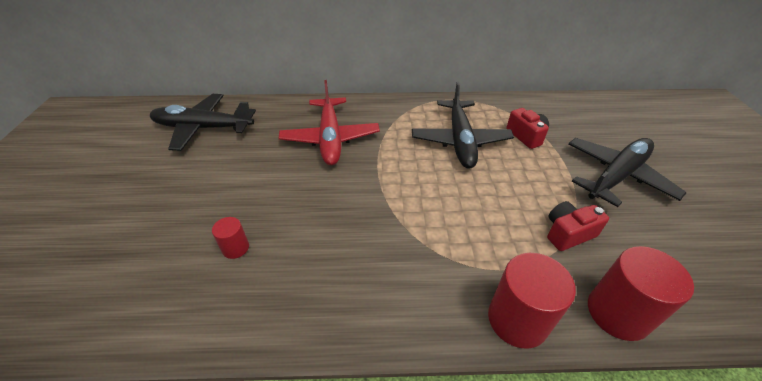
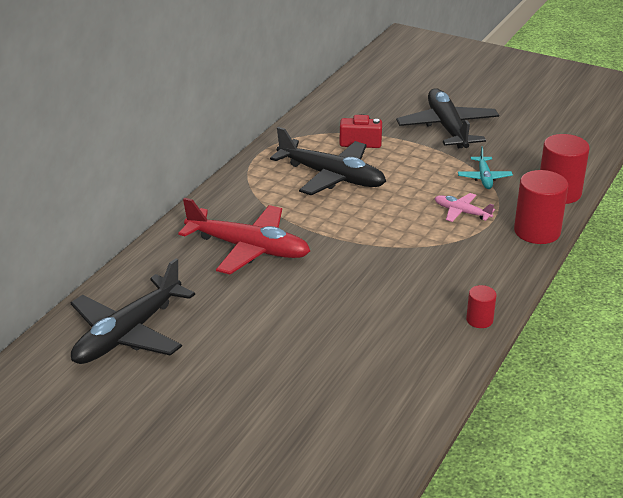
camera: 60 degrees left, 10 degrees down
red cylinder [212,217,249,259] -> red cylinder moved to [466,285,497,328]
red camera [547,201,609,251] -> turquoise plane [458,146,513,189]
none -> pink plane [435,193,495,222]

